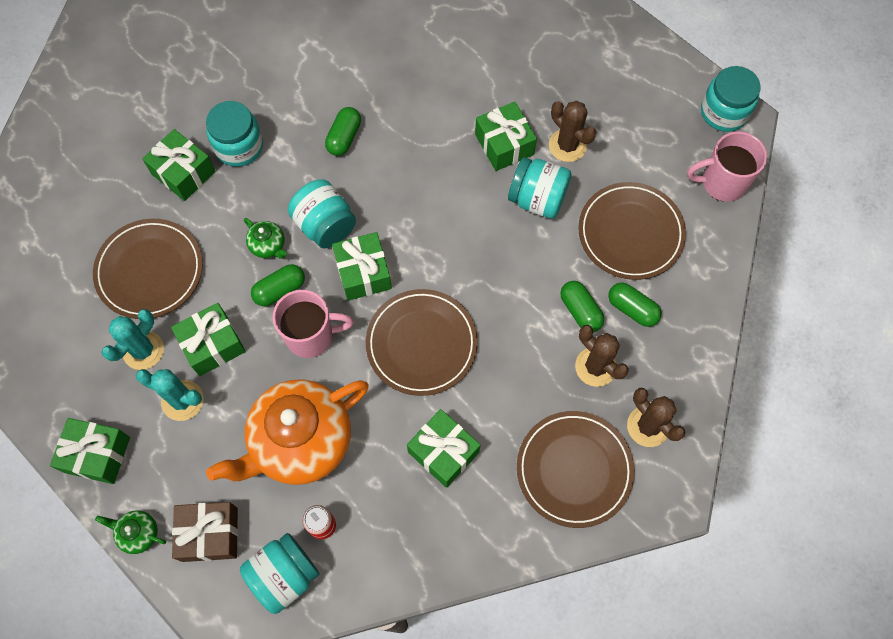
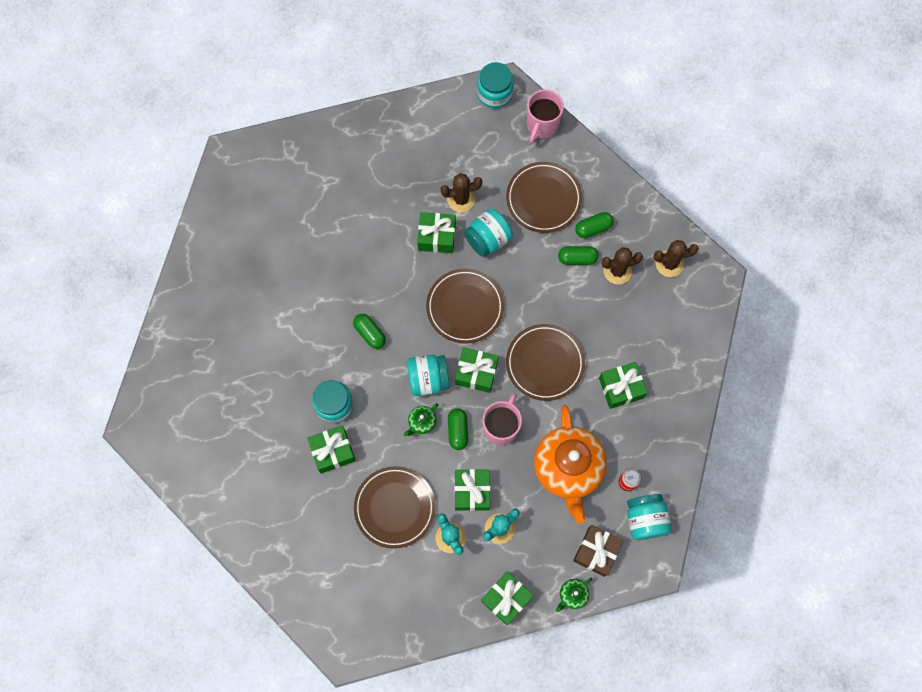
camera: 60 degrees left, 5 degrees up
green teapot [244,218,287,259] -> green teapot turned 150 degrees clockwise [404,403,439,436]
brown plate [517,411,635,528] -> brown plate moved to [426,269,504,343]

